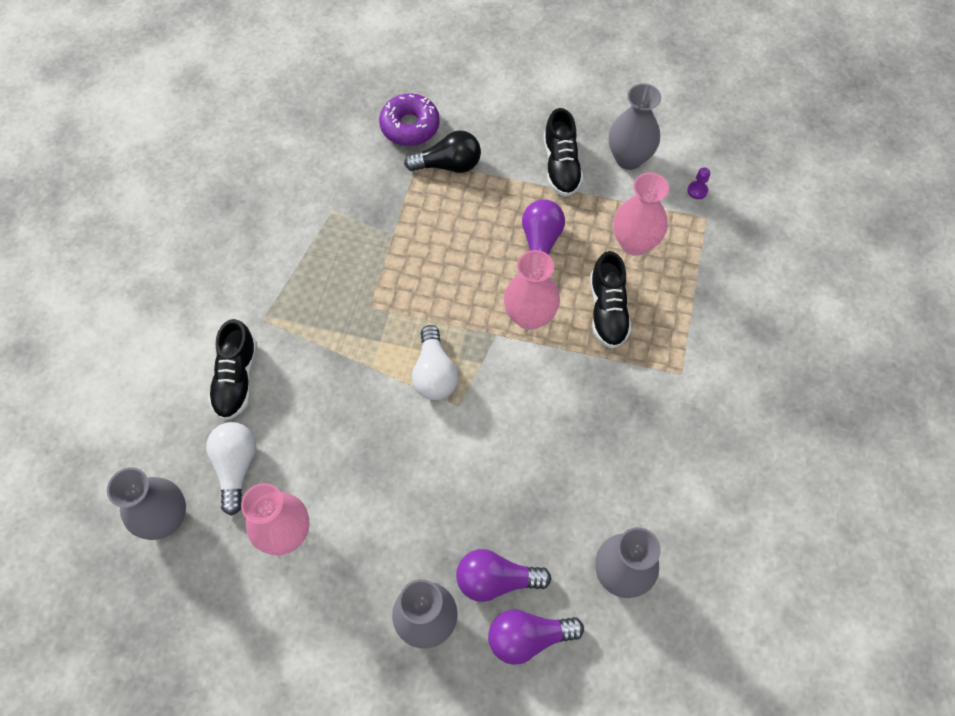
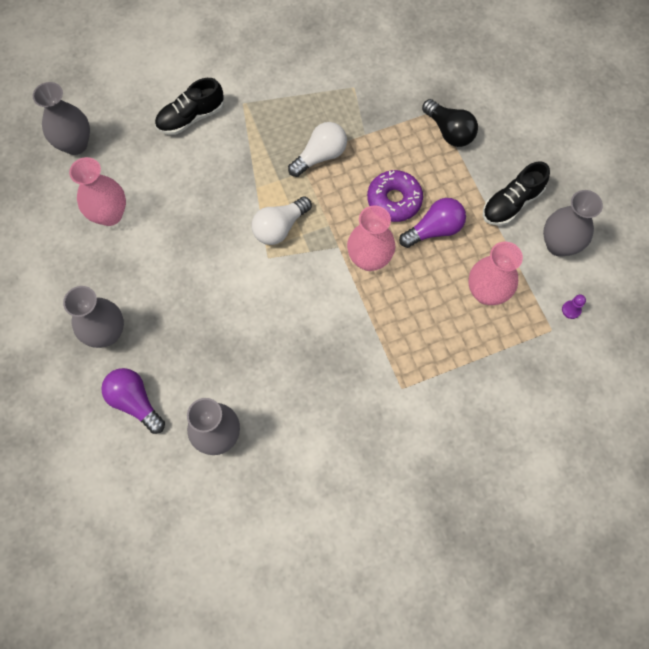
camera: 55 degrees right, 5 degrees up
white light bulb [206,422,256,516] -> white light bulb moved to [288,122,347,177]
purple donut [379,93,440,146] -> purple donut moved to [367,170,423,222]
purple light bulb [456,549,552,602] -> none
black shoe [590,251,632,349] -> none

